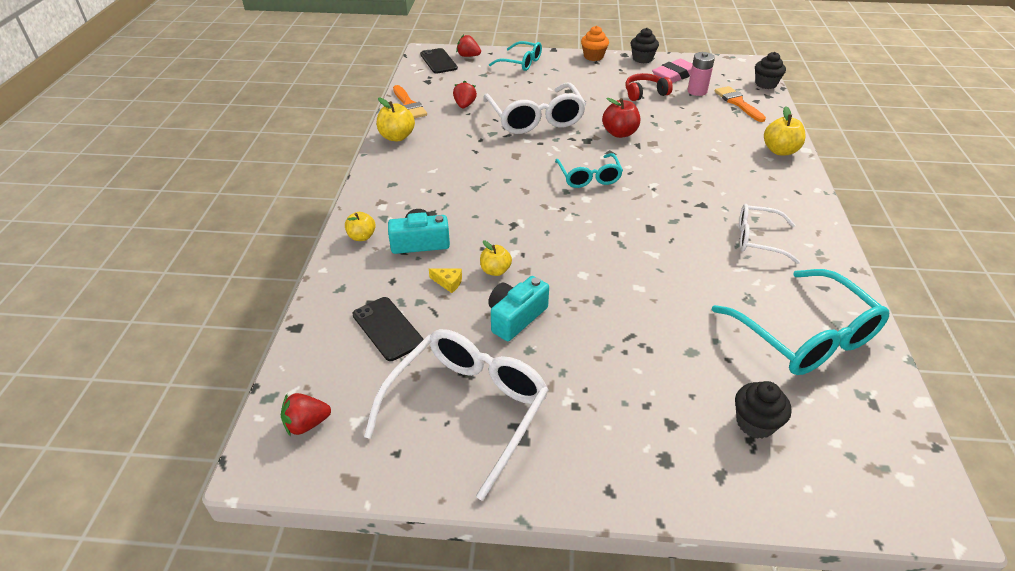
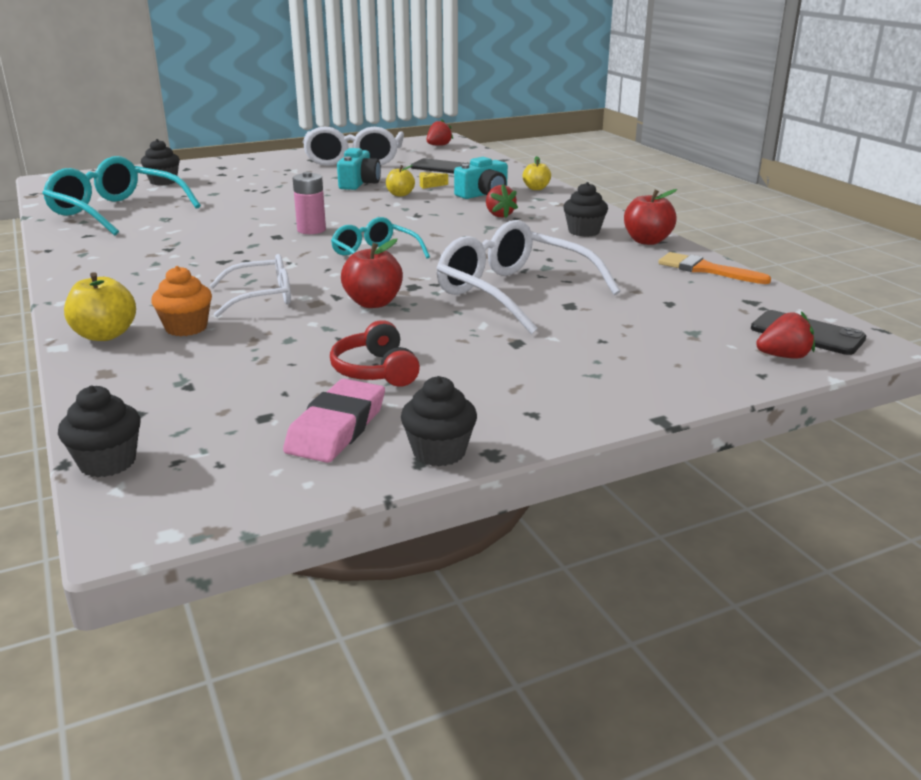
camera: 150 degrees right, 15 degrees down
yellow apple [377,98,415,141] -> red apple [624,189,677,245]
red strawberry [453,80,477,108] -> red strawberry moved to [486,184,518,218]
turquoise glasses [489,41,542,71] -> none
orange cupcake [581,26,609,61] -> orange cupcake moved to [151,266,212,336]
red headphones [625,73,673,101] -> red headphones turned 120 degrees clockwise [330,320,420,387]
pink battery [687,52,715,96] -> pink battery moved to [293,172,326,234]
orange brush [715,86,766,122] -> none
white glasses [739,204,800,264] -> white glasses moved to [209,254,291,317]
none -> black cupcake [563,182,608,237]

